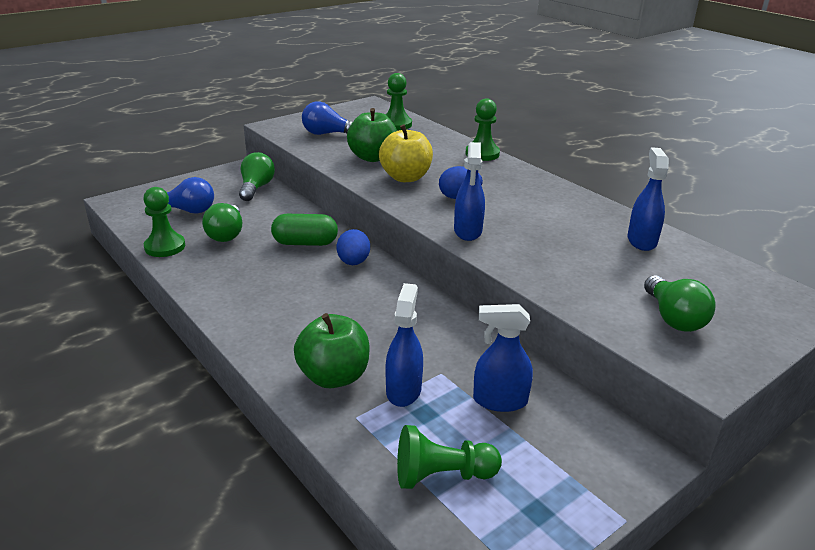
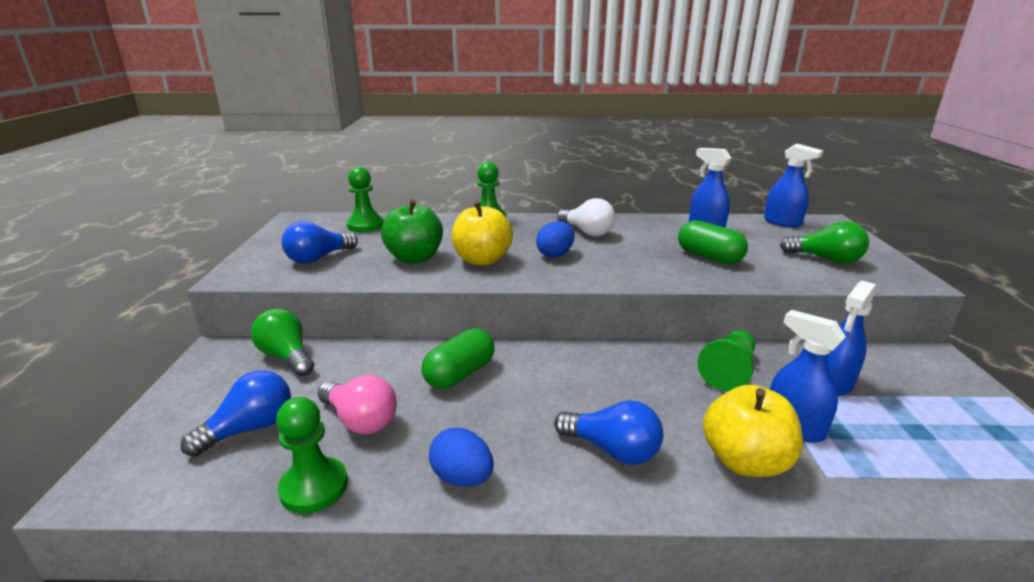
camera: 50 degrees left, 5 degrees down
green light bulb [202,203,242,242] -> pink light bulb [318,375,397,434]
green apple [294,313,370,388] -> yellow apple [703,385,803,477]
blue egg [336,229,370,265] -> blue egg moved to [429,427,494,487]
green pawn [397,425,502,489] -> green pawn moved to [698,330,755,391]
blue spray bottle [454,142,485,241] -> blue spray bottle moved to [764,144,824,227]
none -> blue light bulb [554,400,664,465]
none -> white light bulb [557,198,615,236]
none -> green capsule [678,220,748,264]

